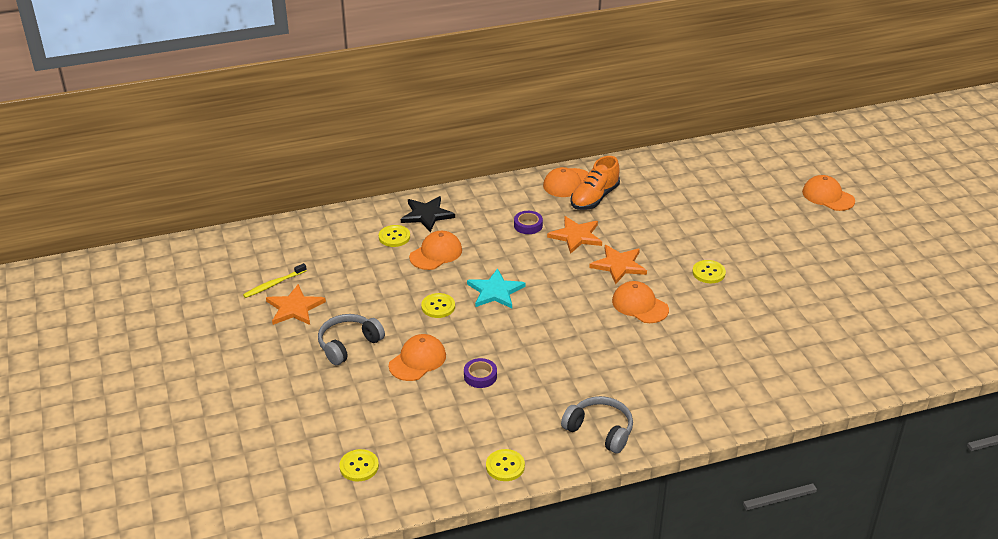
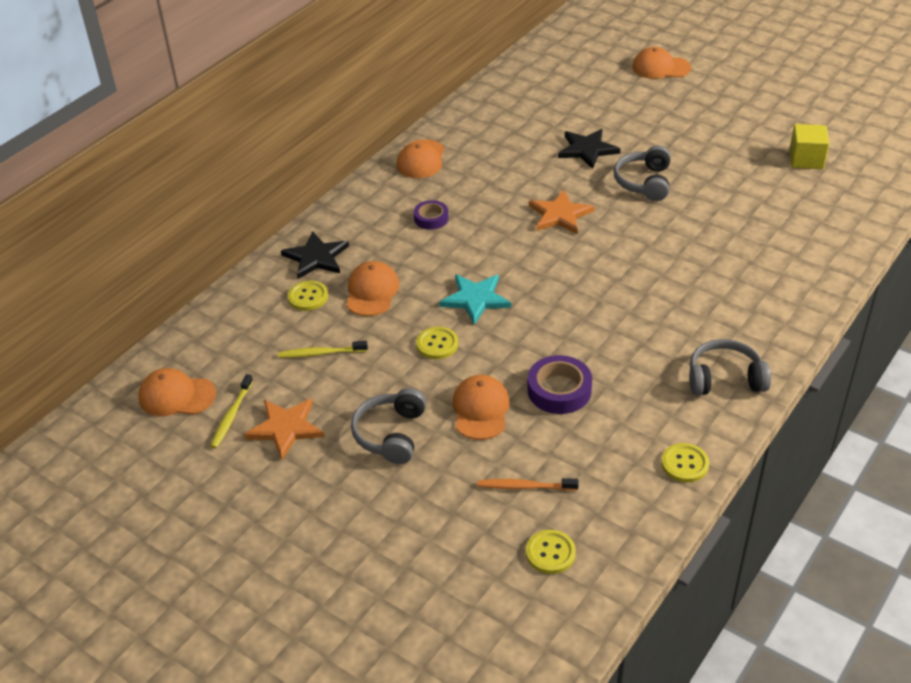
camera: 35 degrees left, 5 degrees up
purple tape [464,358,497,388] -> purple tape [528,355,592,414], size x1.58
orange star [547,216,602,254] -> none
orange shoe [570,156,620,210] -> none
orange cap [612,281,669,323] -> orange cap moved to [138,368,216,416]
yellow button [692,260,726,283] -> grey headphones [614,146,671,201]
none -> yellow toothbrush [278,341,368,358]
none -> orange toothbrush [478,478,579,491]
none -> black star [558,129,620,169]
none -> yellow cube [789,124,829,169]

